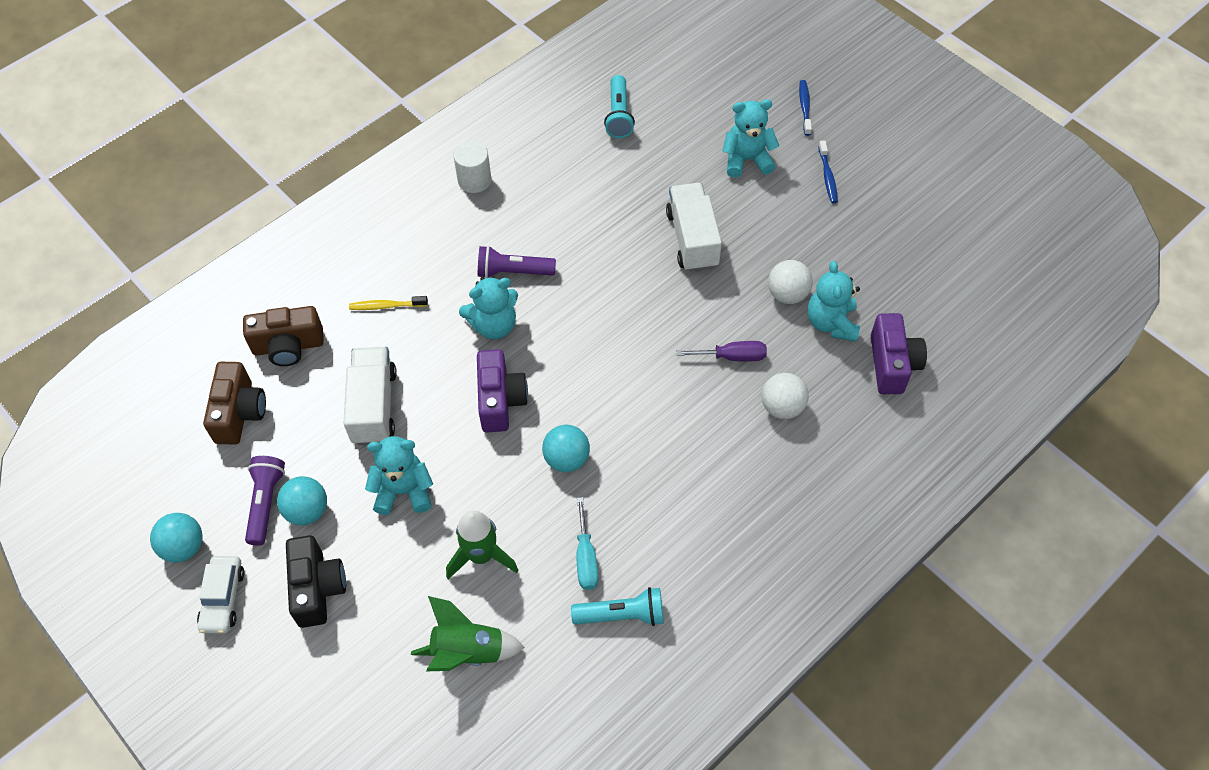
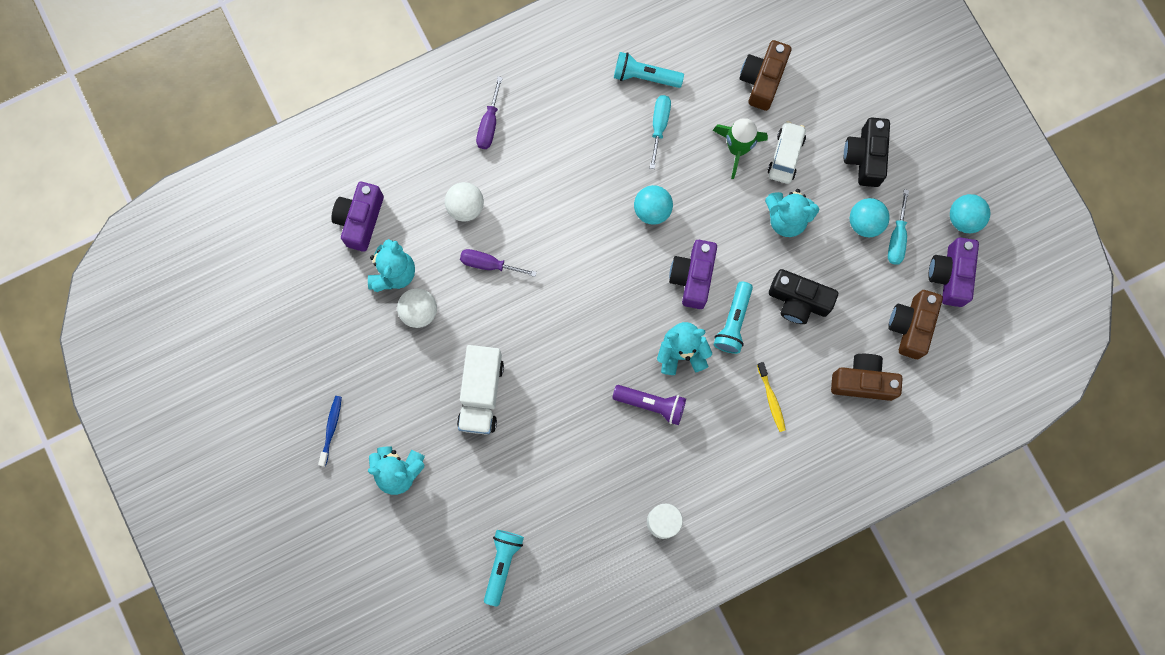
camera: 165 degrees left, 20 degrees up
white car [197,556,245,634] -> white car moved to [768,121,806,184]
purple flashlight [245,456,285,546] -> turquoise screwdriver [888,189,909,265]
white truck [344,347,397,445] -> black camera [769,269,838,324]
yellow toothbrush [349,296,428,310] -> yellow toothbrush turned 60 degrees clockwise [757,362,786,432]
green rocket [411,596,525,671] -> brown camera [739,40,791,111]
blue toothbrush [799,80,812,136] -> none
none -> purple screwdriver [476,76,503,149]
none -> turquoise flashlight [714,281,753,354]
none -> purple camera [928,237,979,307]

